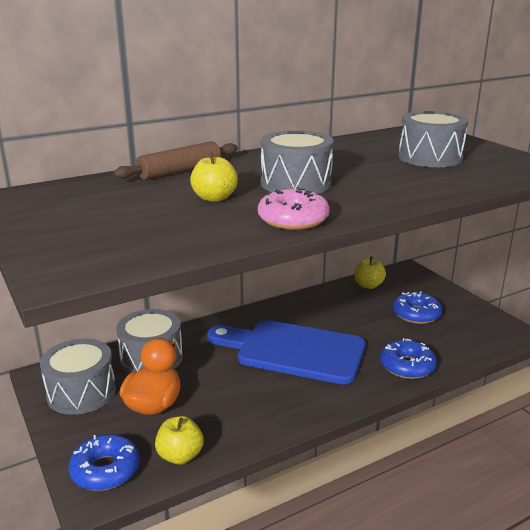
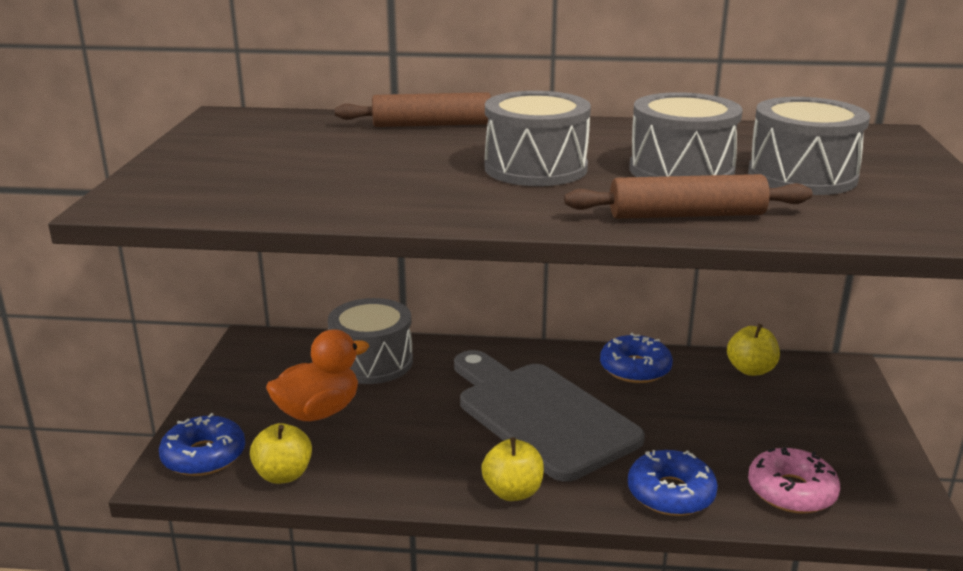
camera: 35 degrees right, 0 degrees up
grey drum [40,339,116,415] -> grey drum moved to [629,92,743,177]
yellow apple [190,152,238,202] -> yellow apple moved to [481,437,544,501]
blue cutting board [207,320,365,384] -> grey cutting board [454,350,645,482]
pink donut [258,187,330,230] -> pink donut moved to [748,447,840,514]
blue donut [393,291,442,324] -> blue donut moved to [600,333,673,383]
none -> brown rolling pin [564,174,812,219]

